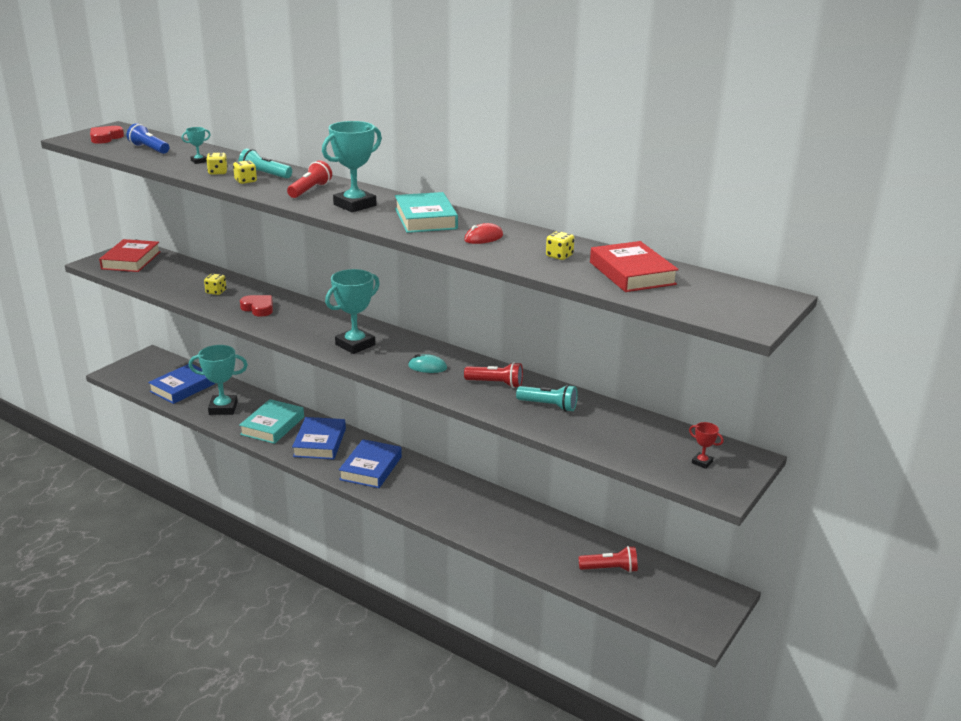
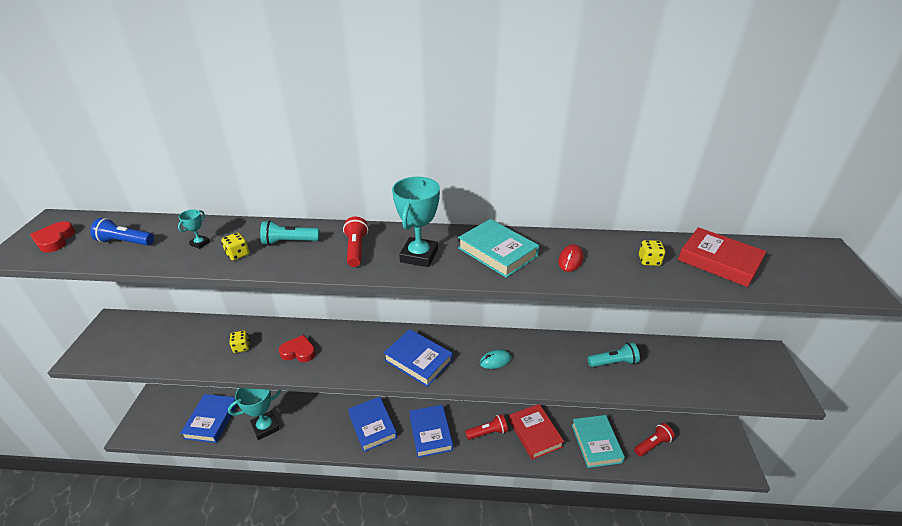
camera: 30 degrees left, 10 degrees up
red book [99,239,161,272] -> red book moved to [509,404,564,460]
yellow dice [233,160,257,184] -> none
turquoise book [239,399,304,444] -> turquoise book moved to [572,415,625,468]
turquoise trophy [325,269,380,354] -> blue book [384,329,453,387]
red flashlight [464,362,523,388] -> red flashlight moved to [465,414,508,440]
red trophy [689,422,724,469] -> none

